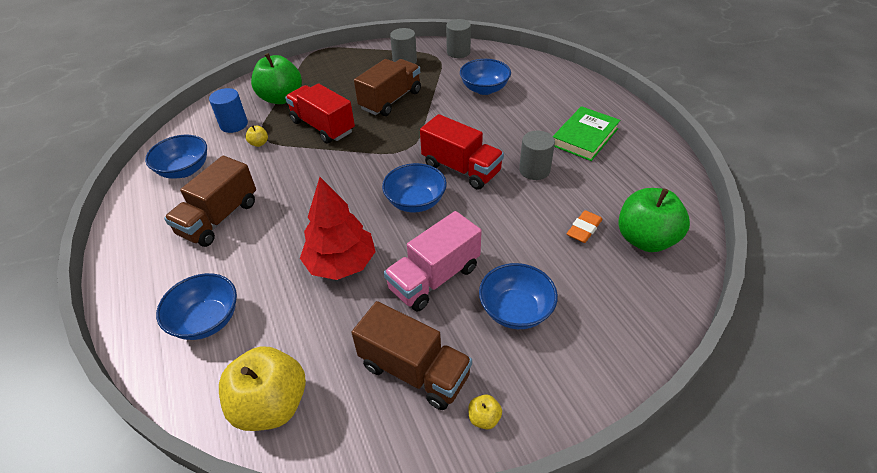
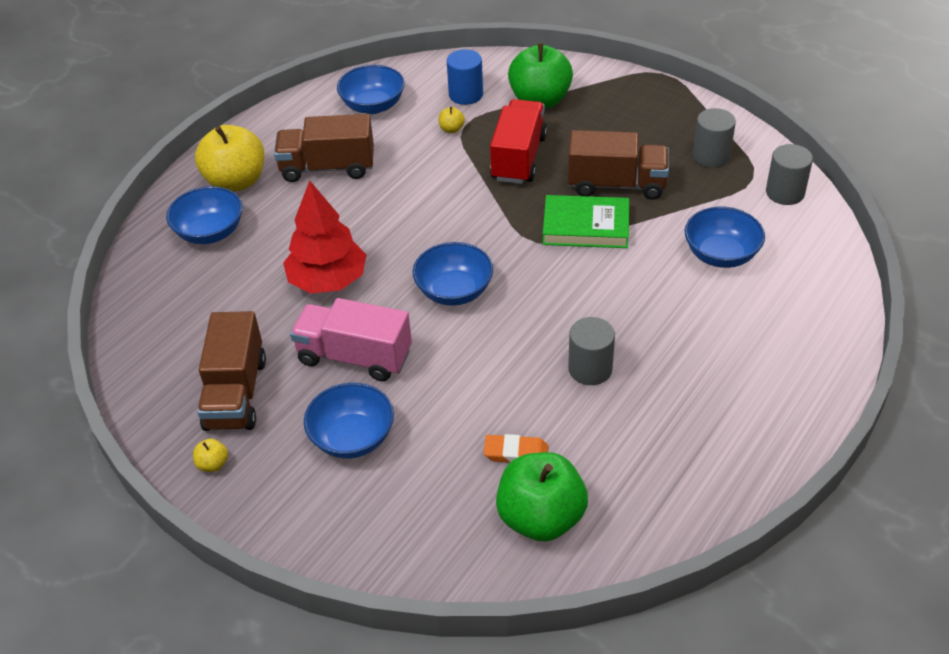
camera: 60 degrees right, 0 degrees up
yellow apple [219,346,306,431] -> yellow apple moved to [195,125,264,192]
red truck [420,114,504,190] -> none
green book [553,106,620,161] -> green book moved to [543,195,629,248]

